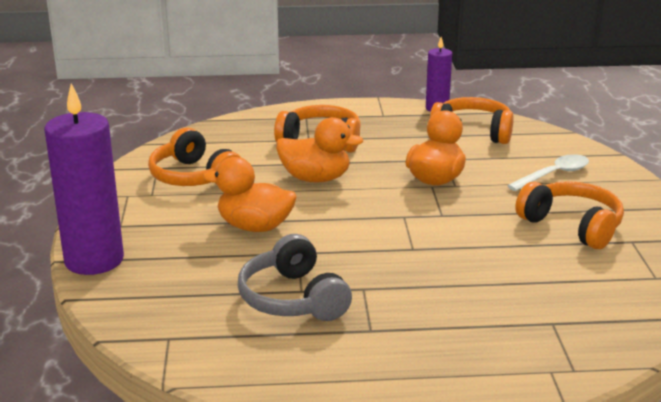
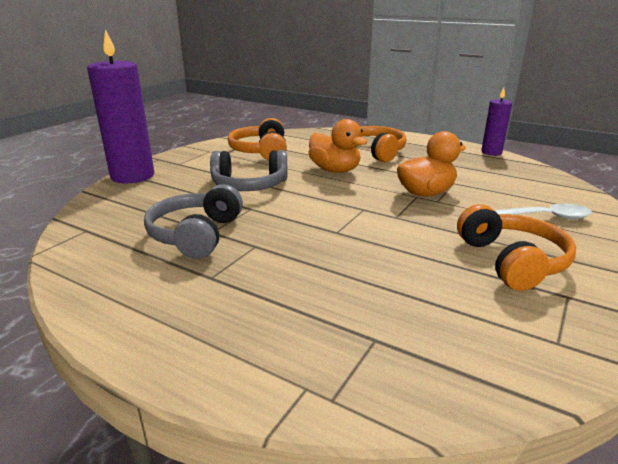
camera: 35 degrees right, 0 degrees up
orange duck [203,157,297,232] -> grey headphones [210,150,287,191]
orange headphones [429,97,514,144] -> none

